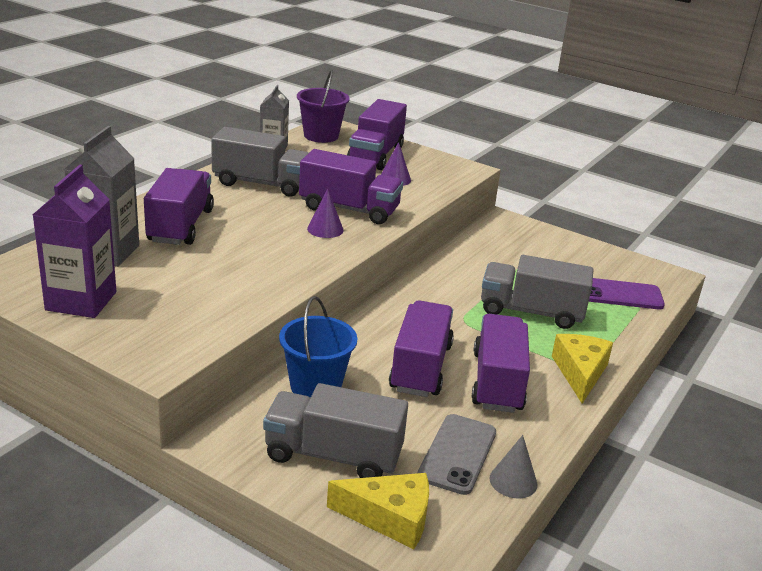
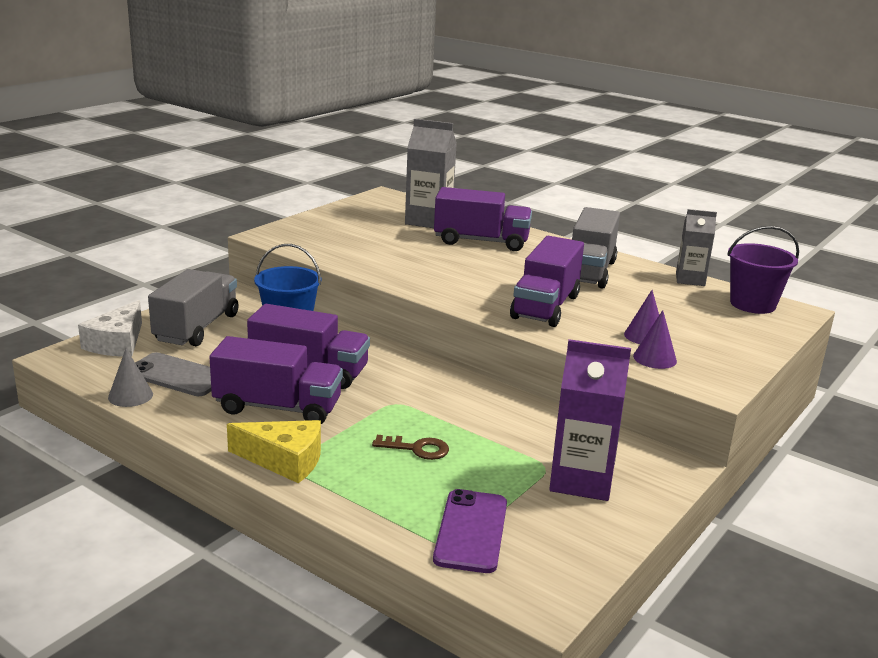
camera: 95 degrees right, 5 degrees down
purple carton [33,164,116,318] -> purple carton moved to [549,339,631,501]
purple cone [307,188,344,238] -> purple cone moved to [633,310,677,369]
yellow cheese [327,473,429,549] -> white cheese [78,300,142,357]
purple truck [347,99,407,170] -> none
grey truck [481,255,593,329] -> brown key [372,435,449,460]

